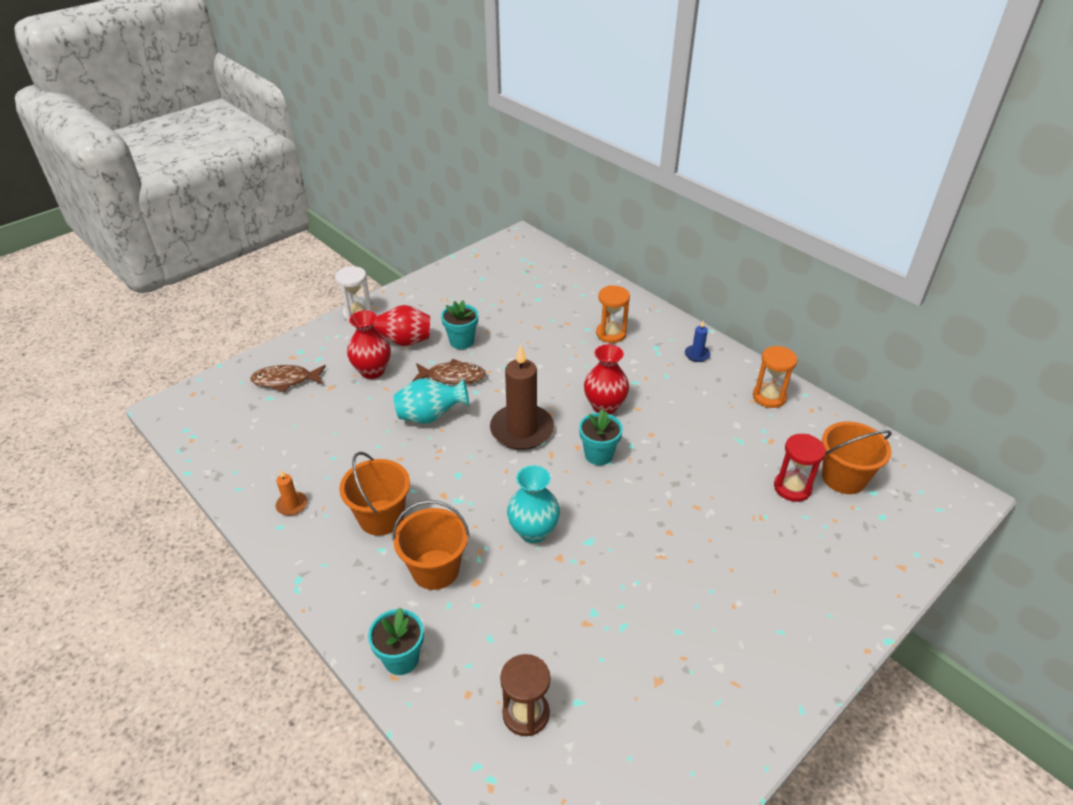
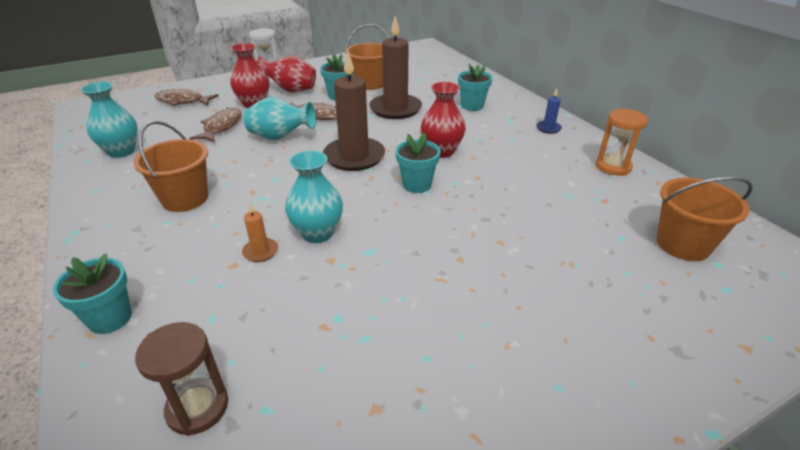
camera: 15 degrees right, 5 degrees down
orange candle [275,470,307,516] -> orange candle moved to [242,203,278,262]
orange bucket [392,500,470,590] -> orange bucket moved to [346,24,390,90]
orange hourglass [596,285,630,343] -> turquoise flower pot [458,64,493,111]
red hourglass [774,434,826,502] -> none
none -> turquoise vase [80,82,138,158]
none -> brown fish [190,108,242,143]
none -> brown candle [369,16,422,119]

